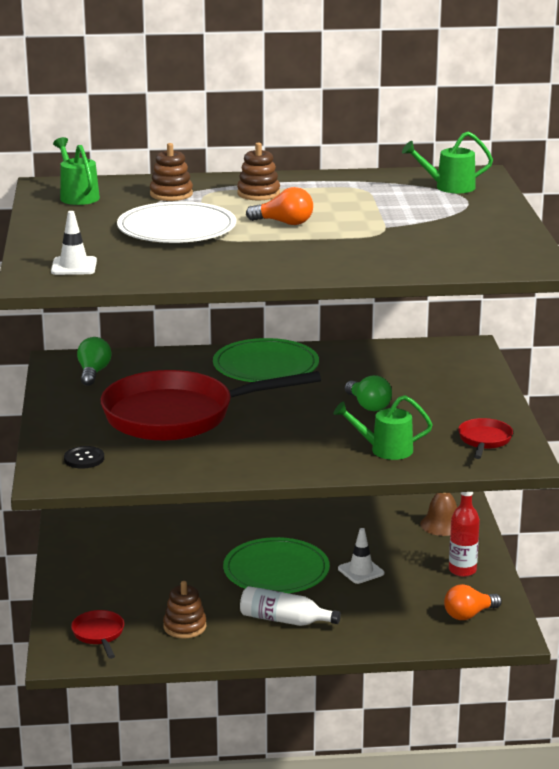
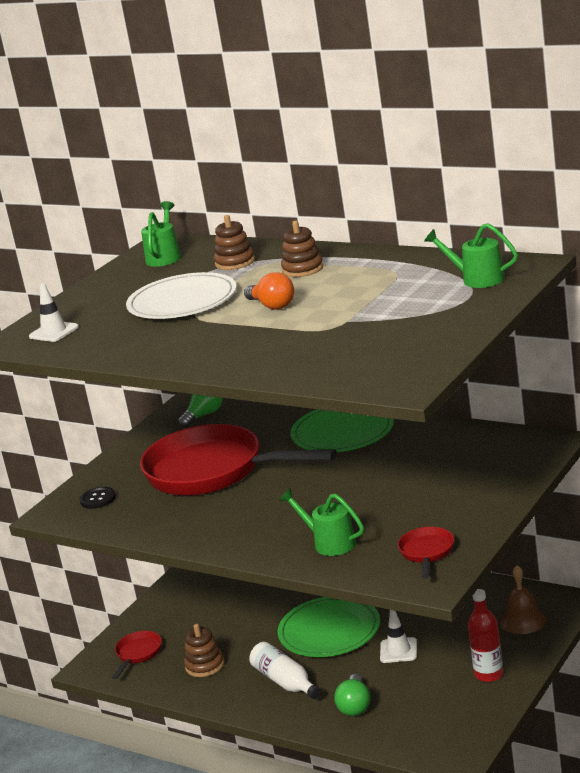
camera: 40 degrees right, 0 degrees up
green light bulb [345,375,392,411] -> green light bulb moved to [334,674,370,716]
orange light bulb [444,584,502,620] -> none
red pan [458,418,513,459] -> red pan turned 45 degrees counterclockwise [398,527,454,579]

